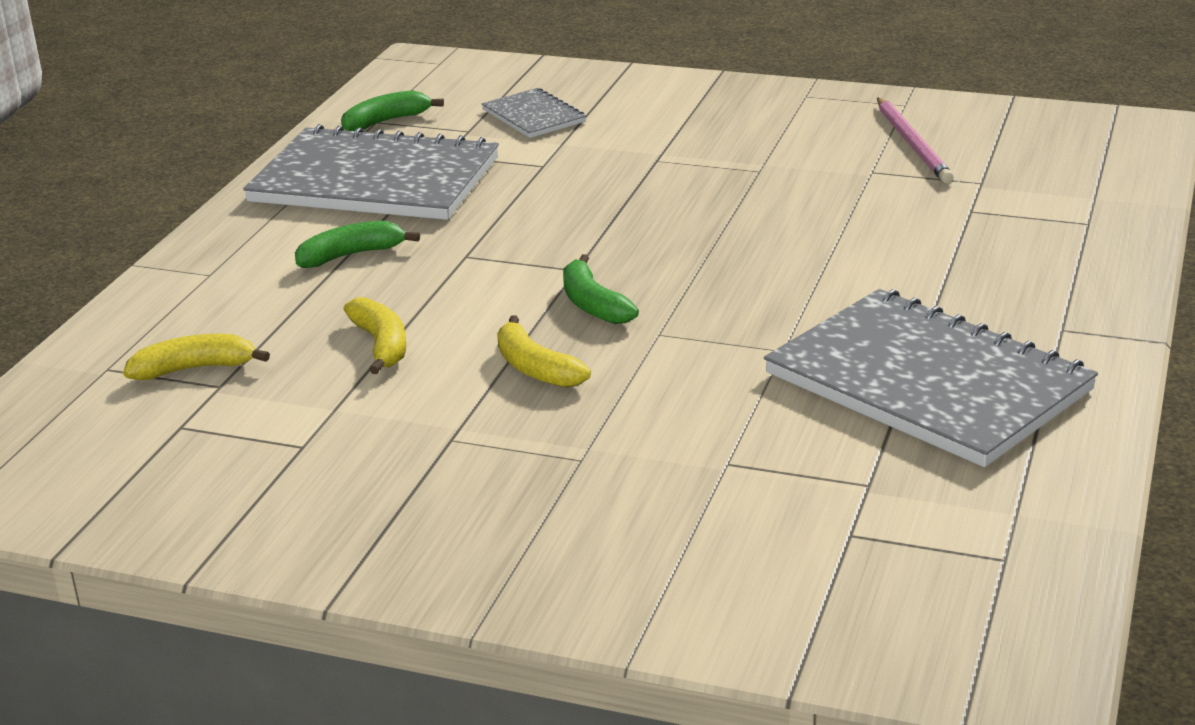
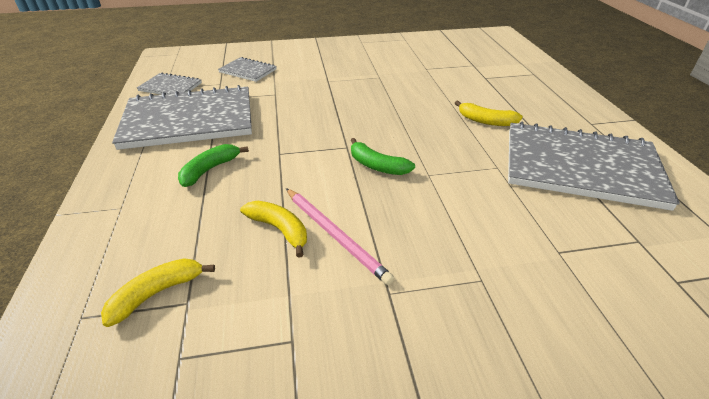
camera: 30 degrees left, 10 degrees up
green banana [341,90,444,131] -> grey notebook [137,73,202,95]
yellow banana [497,316,591,388] -> yellow banana moved to [455,100,523,126]
pink pencil [877,97,954,184] -> pink pencil moved to [286,188,394,285]

